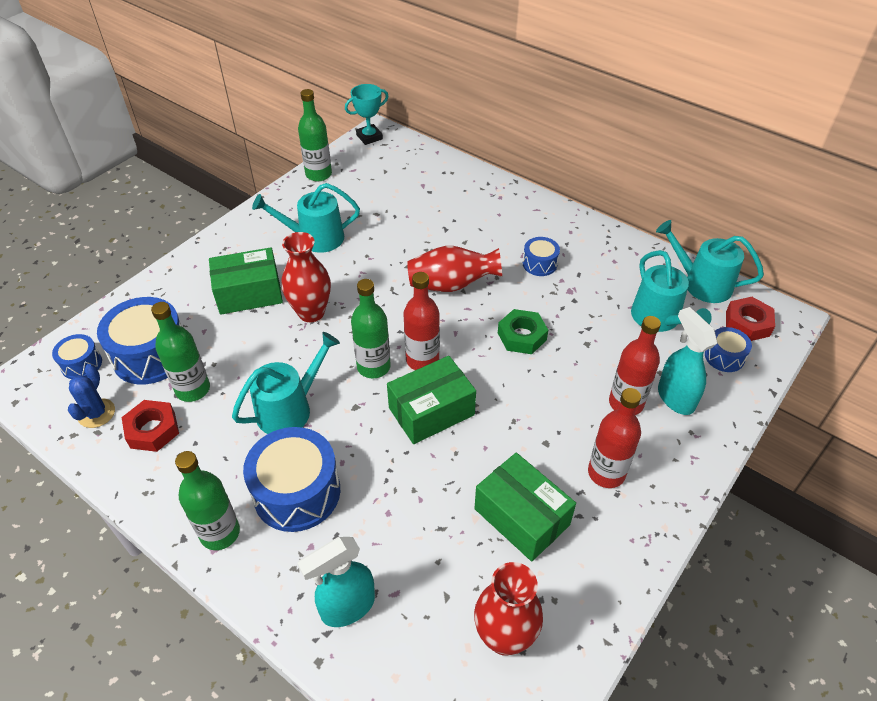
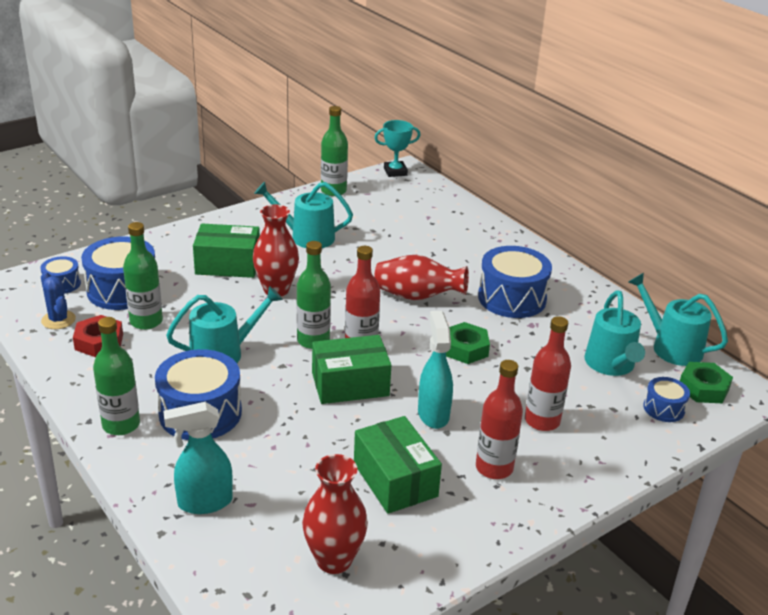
camera: 15 degrees right, 15 degrees down
blue cactus [68,364,115,428] -> blue cactus turned 60 degrees counterclockwise [41,272,76,329]
blue drum [523,237,560,276] -> blue drum [478,246,552,318], size x1.93
turquoise spray bottle [658,307,717,415] -> turquoise spray bottle moved to [418,311,453,429]
red nut [726,297,775,341] -> green nut [680,362,733,403]

